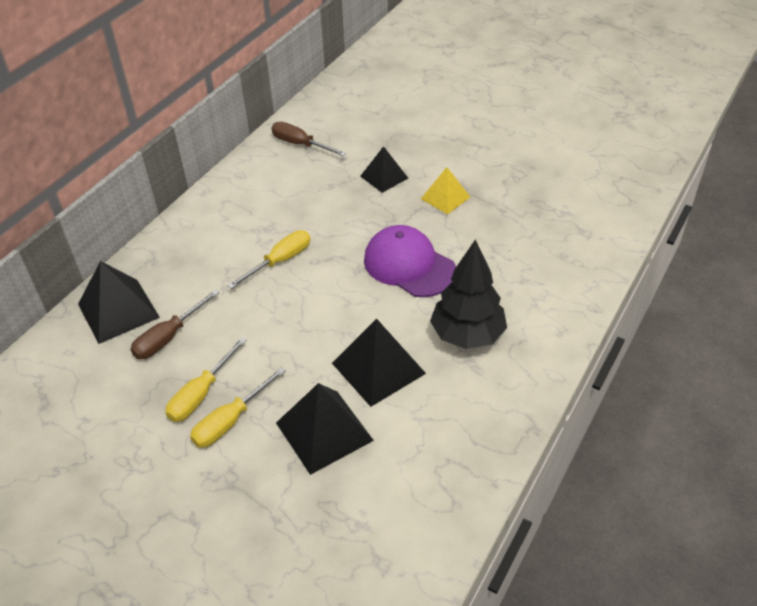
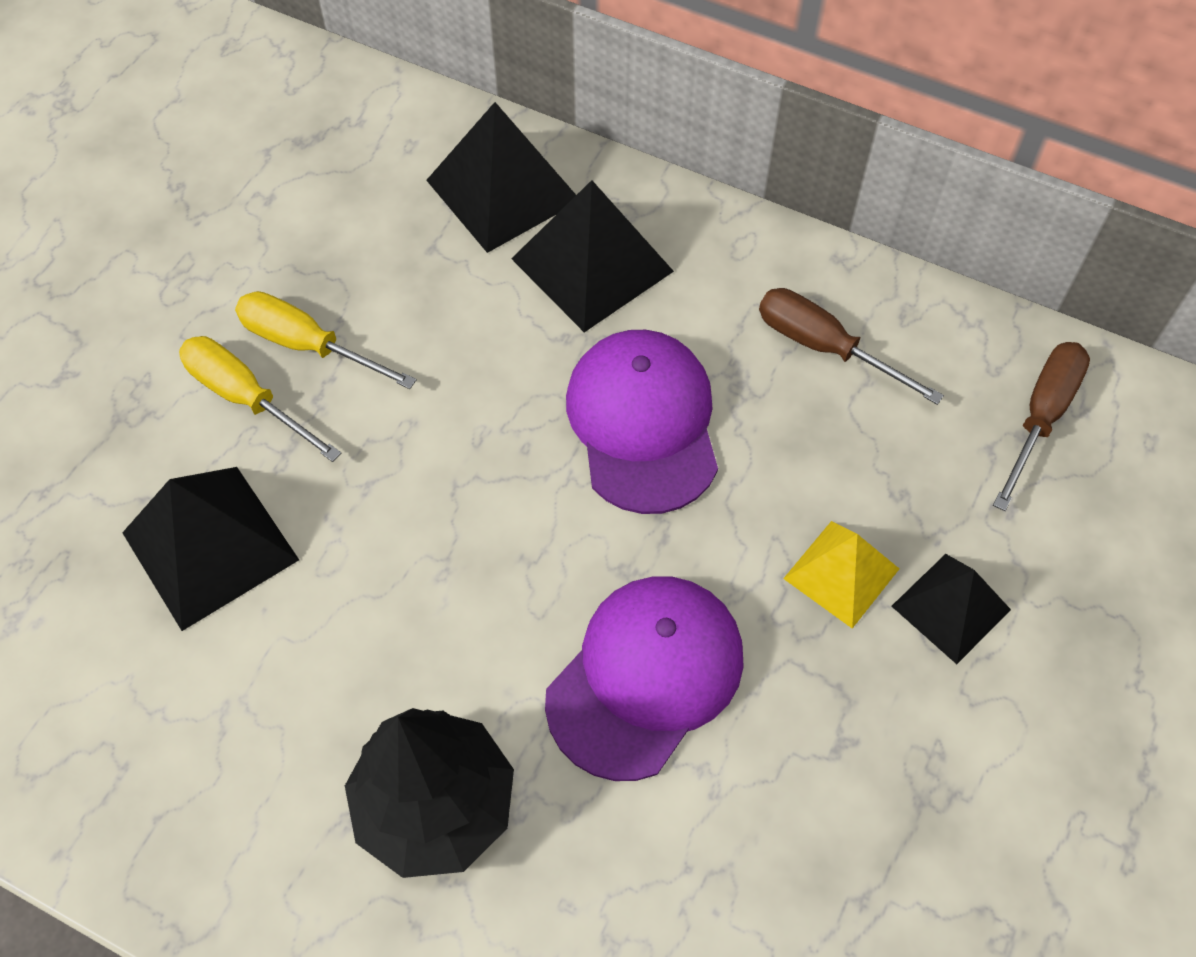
camera: 85 degrees right, 15 degrees up
brown screwdriver [131,289,220,359] -> brown screwdriver moved to [759,288,944,405]
yellow screwdriver [227,230,310,289] -> purple cap [566,330,718,514]
black pyramid [332,319,426,407] -> black pyramid moved to [511,180,674,332]
yellow pyramid [421,167,470,214] -> yellow pyramid moved to [783,521,899,628]

